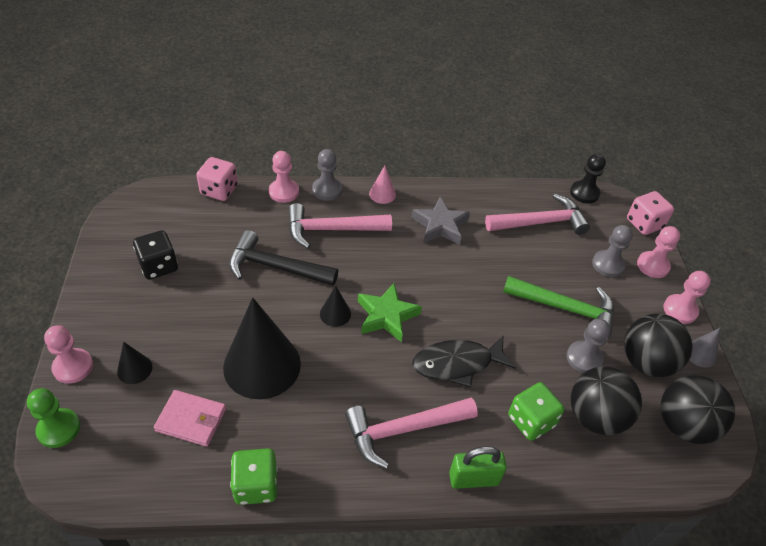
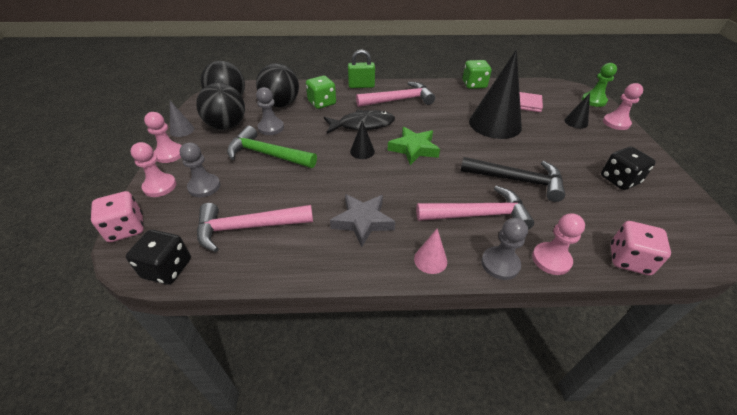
camera: 175 degrees left, 5 degrees down
black cone [320,286,351,327] -> black cone moved to [350,121,375,159]
black pawn [570,154,606,204] -> black dice [126,230,191,285]

